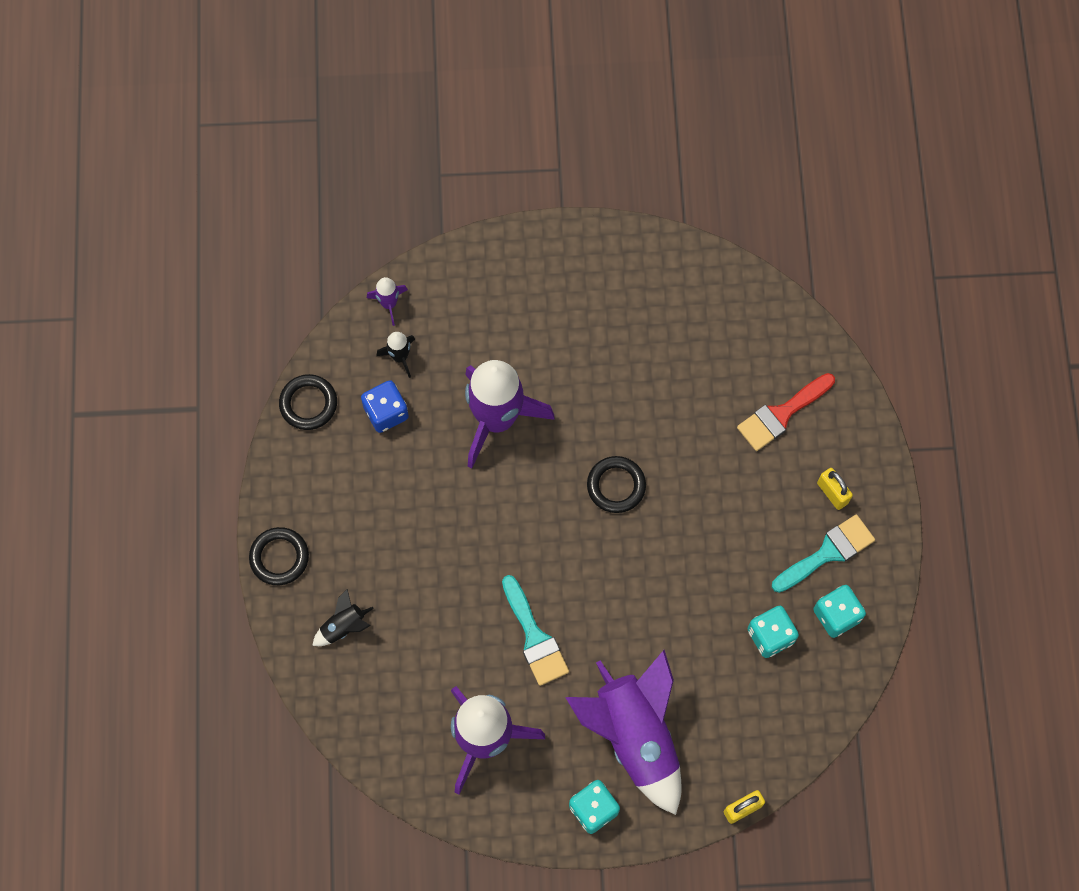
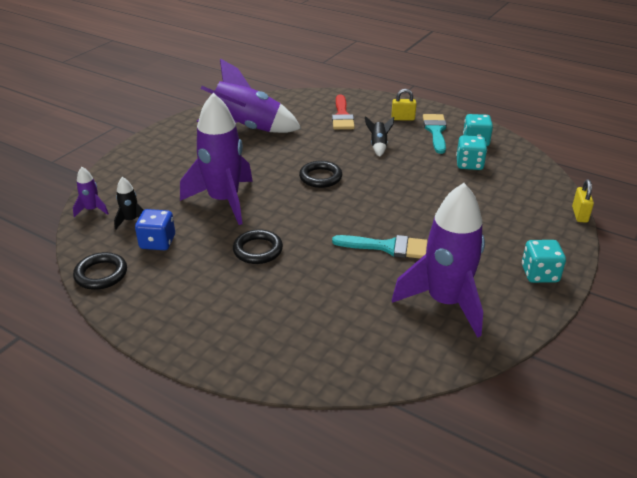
camera: 55 degrees left, 35 degrees down
black ring [249,527,309,585] -> black ring moved to [233,229,283,264]
black rocket [312,589,374,646] -> black rocket moved to [365,116,394,157]
purple rocket [565,650,682,815] -> purple rocket moved to [196,58,301,133]

